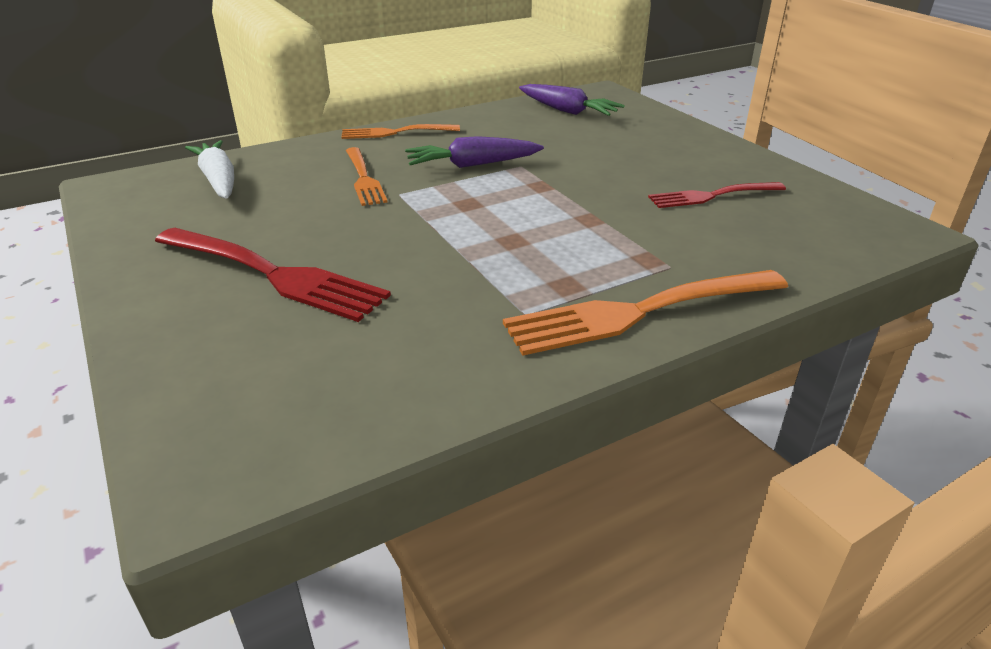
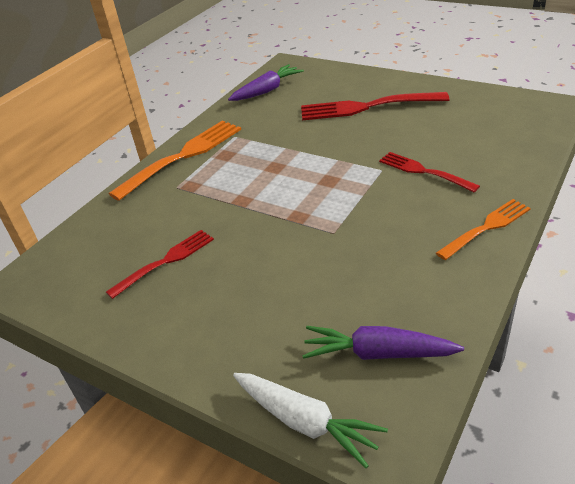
camera: 155 degrees right, 5 degrees up
white carrot [185,140,234,199] -> white carrot moved to [233,373,388,468]
orange fork [346,147,388,206] -> red fork [379,152,480,192]
purple carrot [405,136,544,168] -> purple carrot moved to [228,64,304,101]

